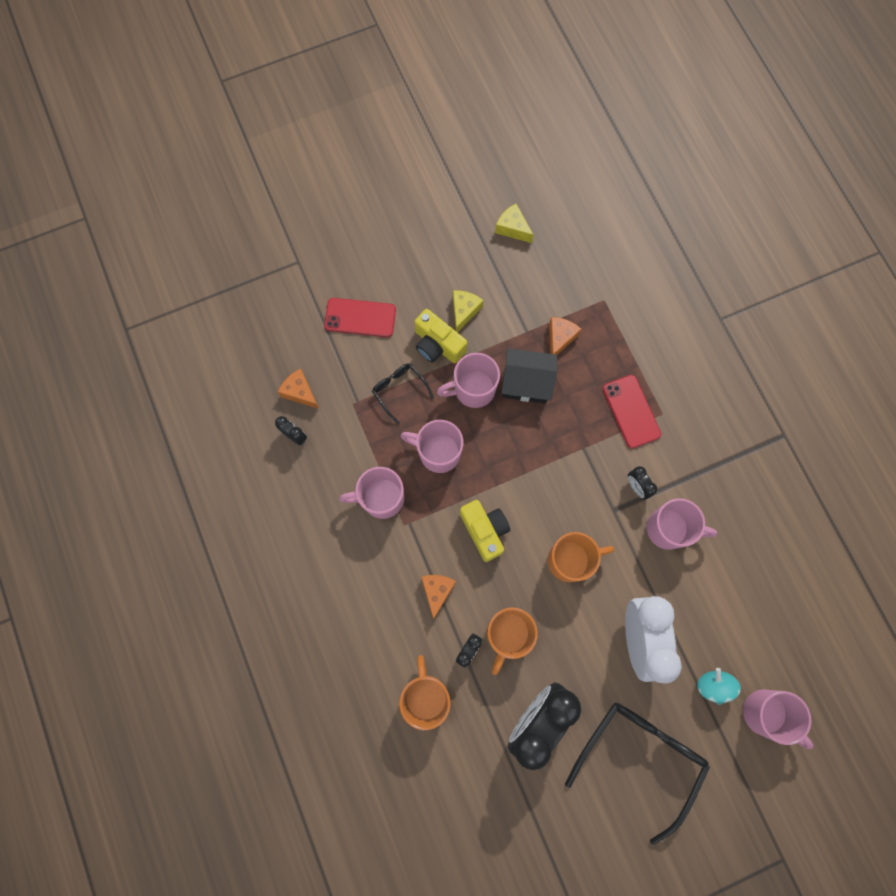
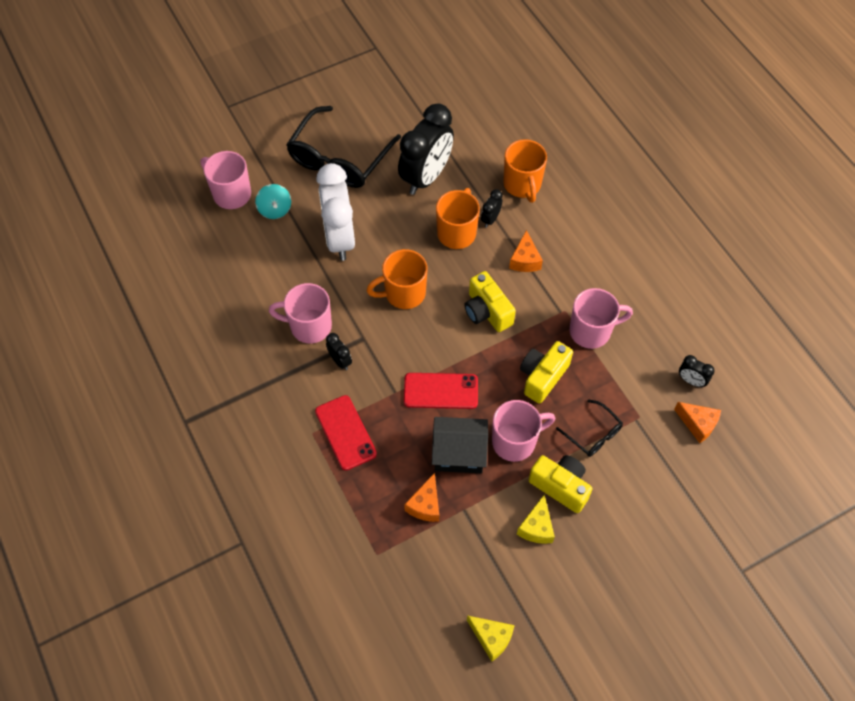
camera: 175 degrees right, 15 degrees down
red phone [324,298,396,337] -> red phone moved to [404,373,478,409]
pink mug [401,420,463,473] -> yellow camera [520,341,573,404]

